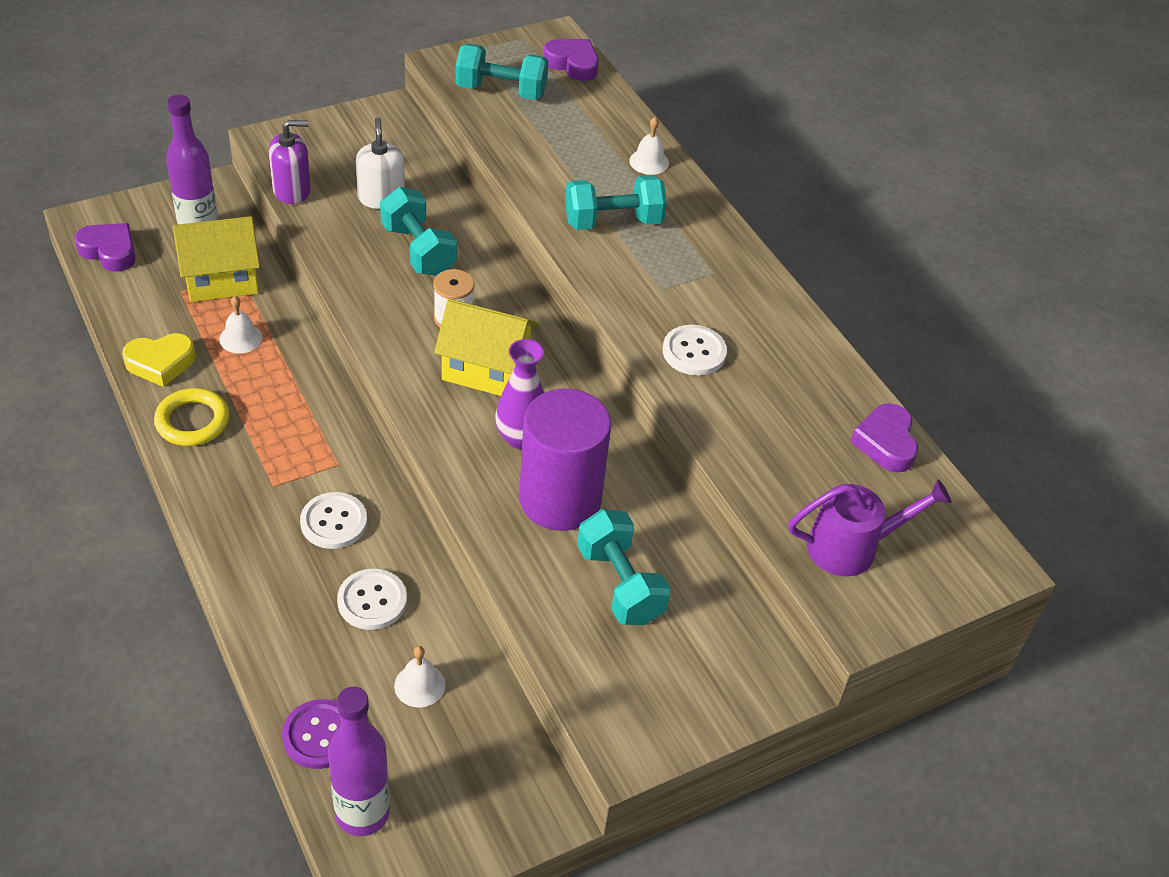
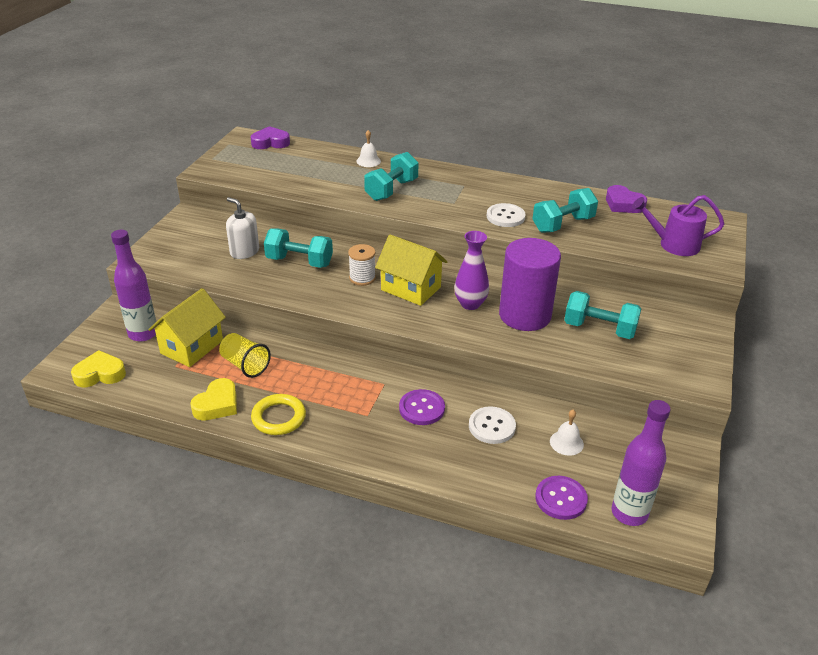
camera: 40 degrees left, 10 degrees down
purple heart [74,223,136,271] -> yellow heart [71,350,126,387]
white bell [219,296,262,353] -> yellow cup [219,333,271,378]
purple soap dispenser [269,120,311,204] -> none
white button [300,492,367,549] -> purple button [399,389,445,425]
yellow house [434,299,538,396] -> yellow house turned 60 degrees clockwise [375,234,447,306]
turquoise dumbbell [455,44,548,100] -> turquoise dumbbell moved to [532,188,598,233]
purple watering can [788,479,952,576] -> purple watering can turned 120 degrees counterclockwise [632,195,724,256]

